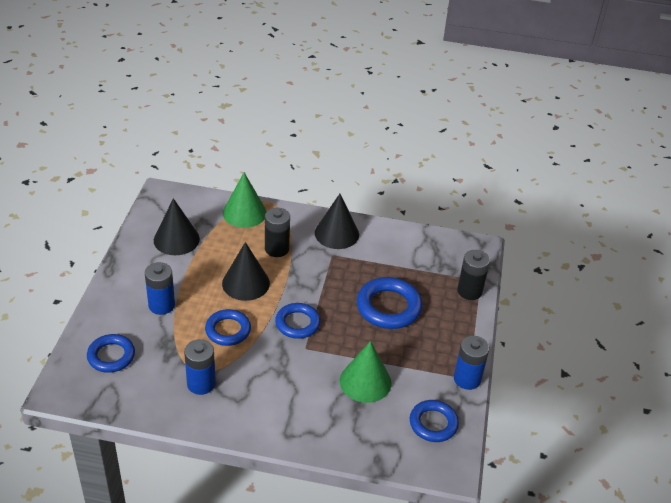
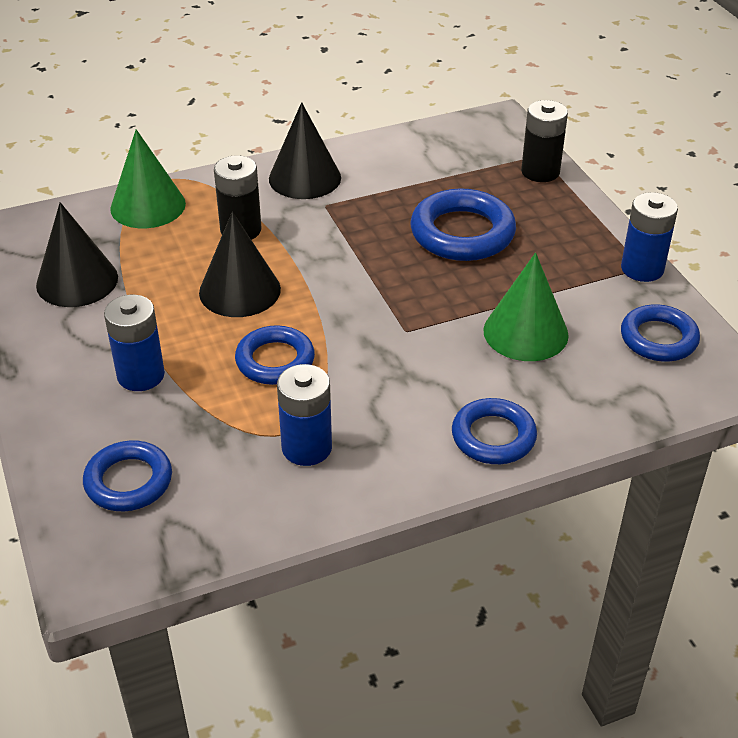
camera: 30 degrees left, 0 degrees up
blue ring [275,303,321,339] -> blue ring moved to [452,398,537,464]

